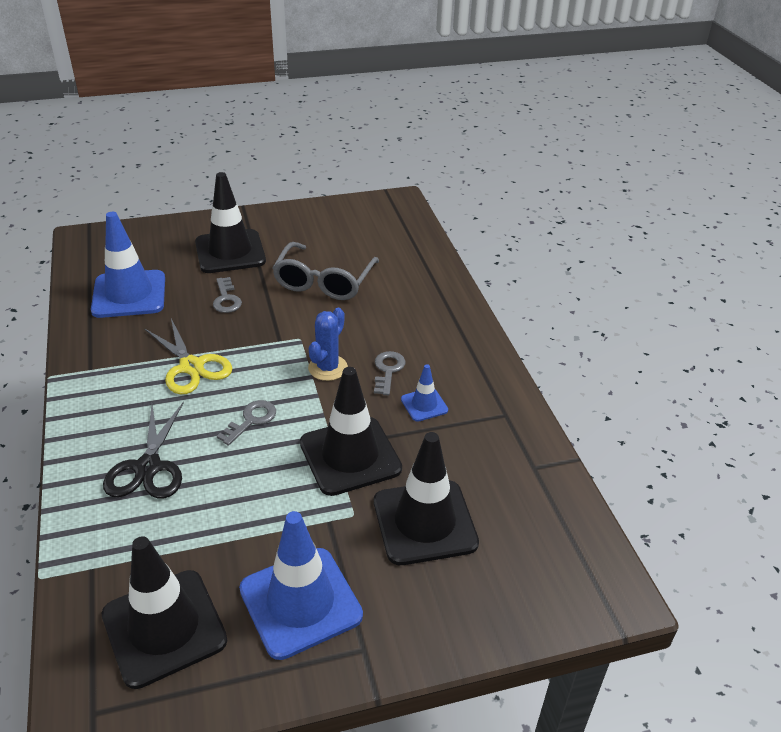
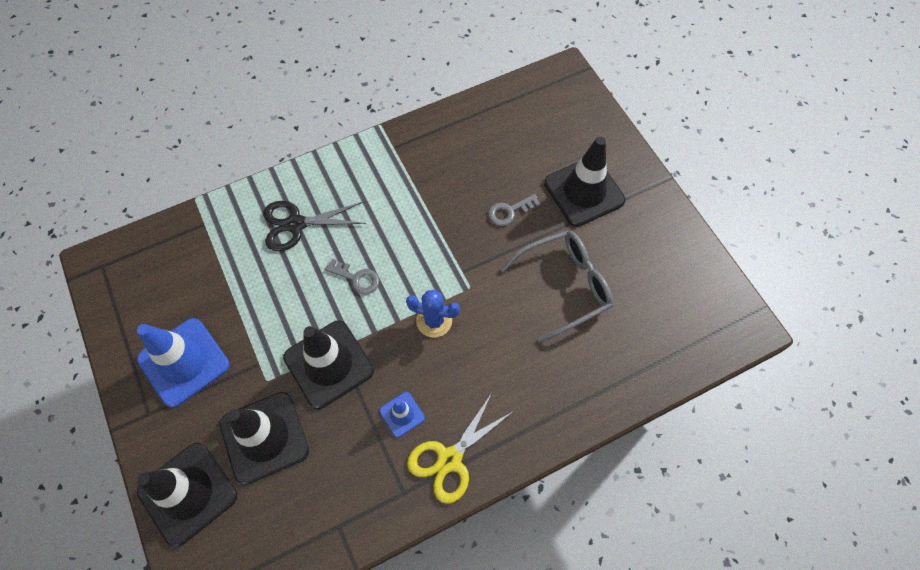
camera: 80 degrees right, 25 degrees up
blue traffic cone [91,212,165,318] -> none
black traffic cone [102,536,227,689] -> black traffic cone moved to [137,443,237,547]
yellow scissors [144,319,233,394] -> yellow scissors moved to [407,393,514,504]
grey glasses [272,242,379,300] -> grey glasses turned 150 degrees clockwise [500,230,613,342]
grey key [374,351,406,395] -> none

